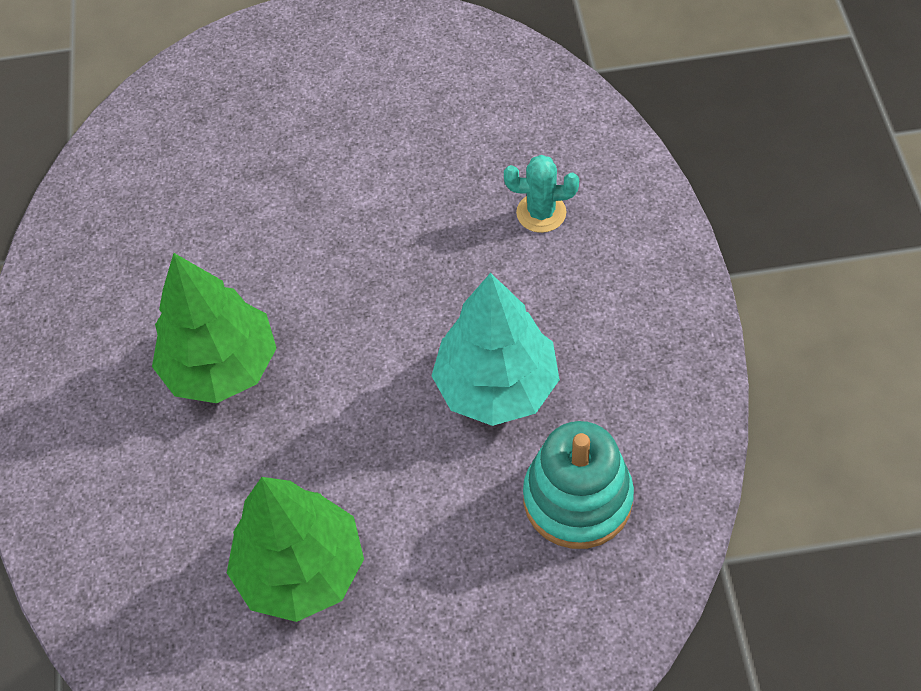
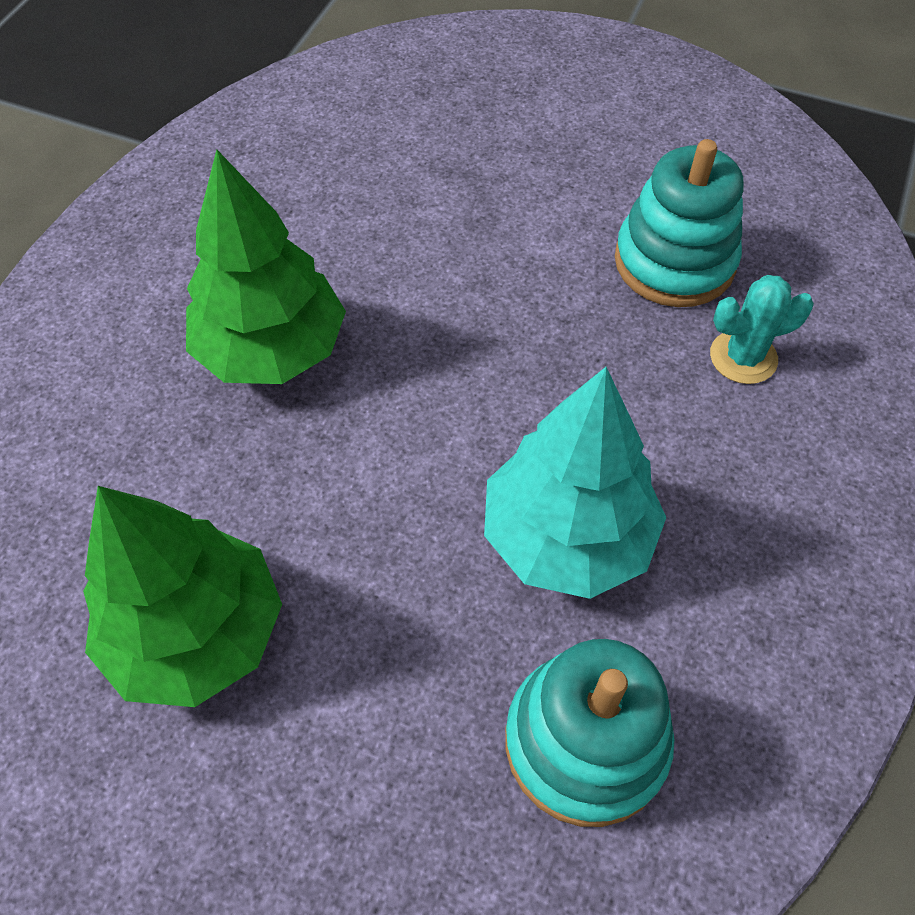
camera: 25 degrees right, 0 degrees up
turquoise cactus [504,155,579,233] -> turquoise cactus turned 45 degrees counterclockwise [710,275,814,384]
none -> turquoise stacking toy [615,139,743,307]

